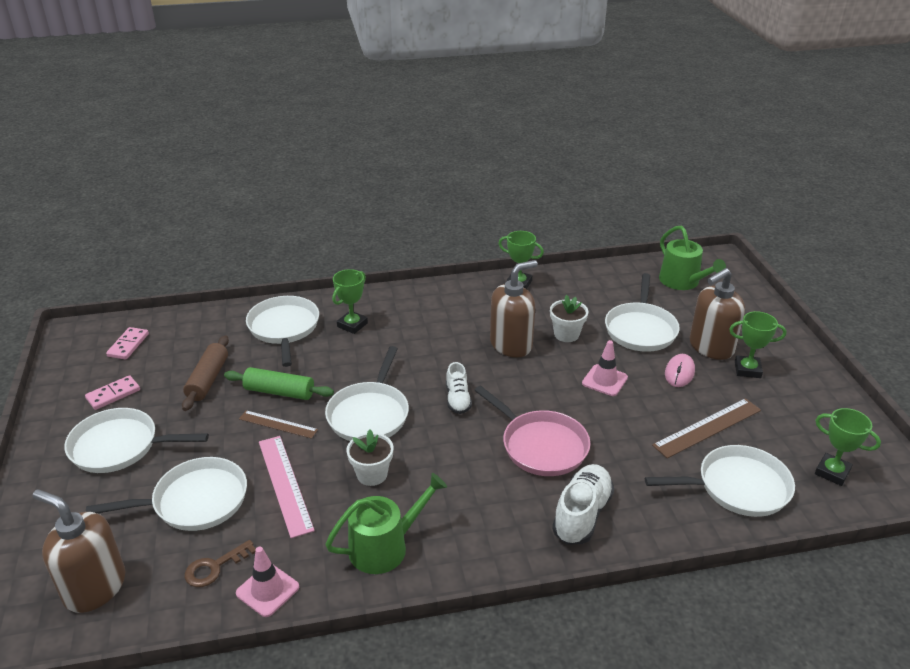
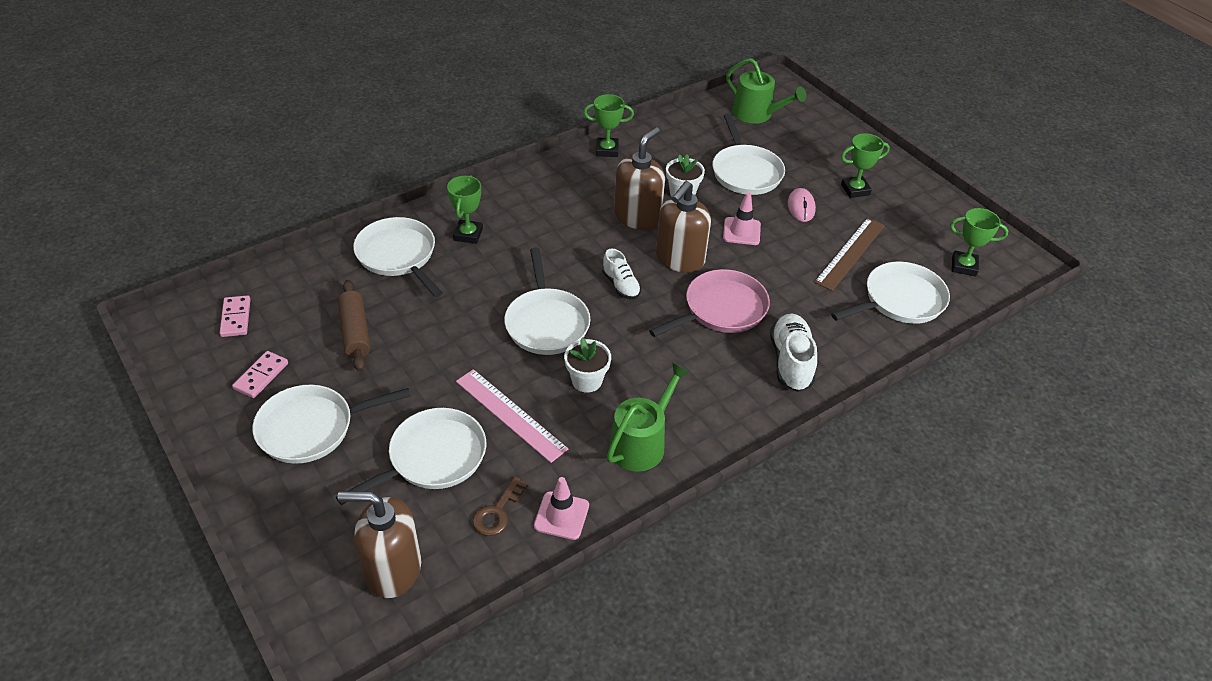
camera: 25 degrees left, 10 degrees up
green rolling pin [224,367,334,400] -> none
brown ruler [239,410,318,439] -> none
pink pan [474,385,590,476] -> pink pan turned 60 degrees counterclockwise [649,269,770,337]
brown soap dispenser [690,268,745,360] -> brown soap dispenser moved to [656,181,711,273]

